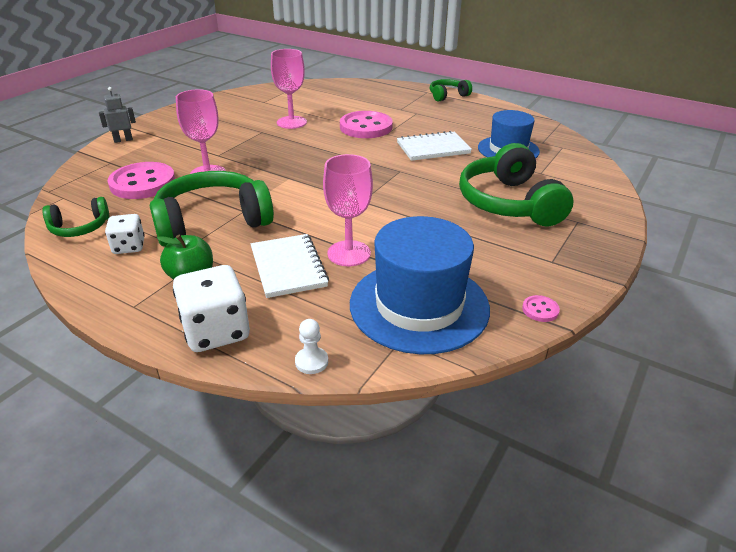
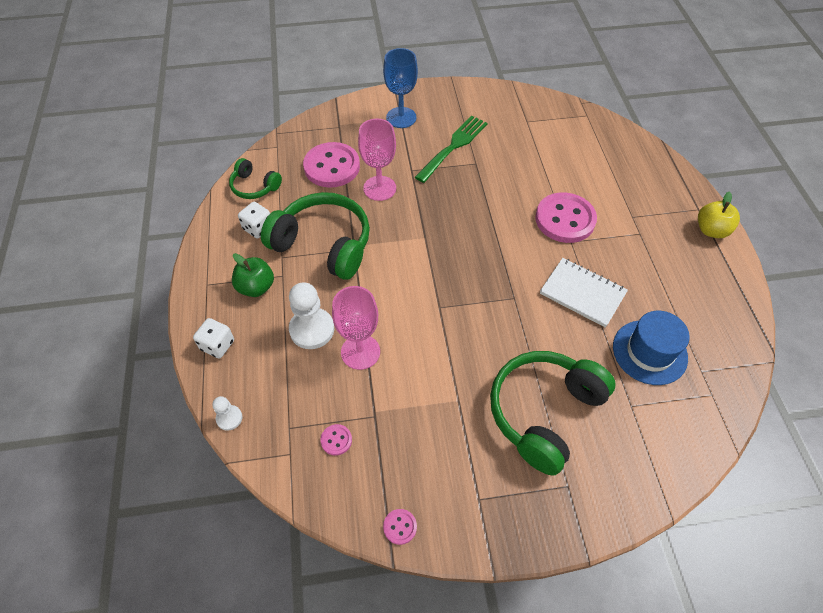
camera: 50 degrees right, 20 degrees up
grey robot [99,87,136,143] -> none
white dice [173,265,250,352] -> white dice [193,318,234,358], size x0.60
white notebook [251,234,329,298] -> white pawn [289,282,334,349]
pink goblet [271,49,307,129] -> none
blue hat [350,216,490,354] -> pink button [320,424,352,456]
green headphones [430,79,472,102] -> yellow apple [698,191,740,238]
none -> blue goblet [383,48,418,128]
none -> green fork [415,116,488,183]

